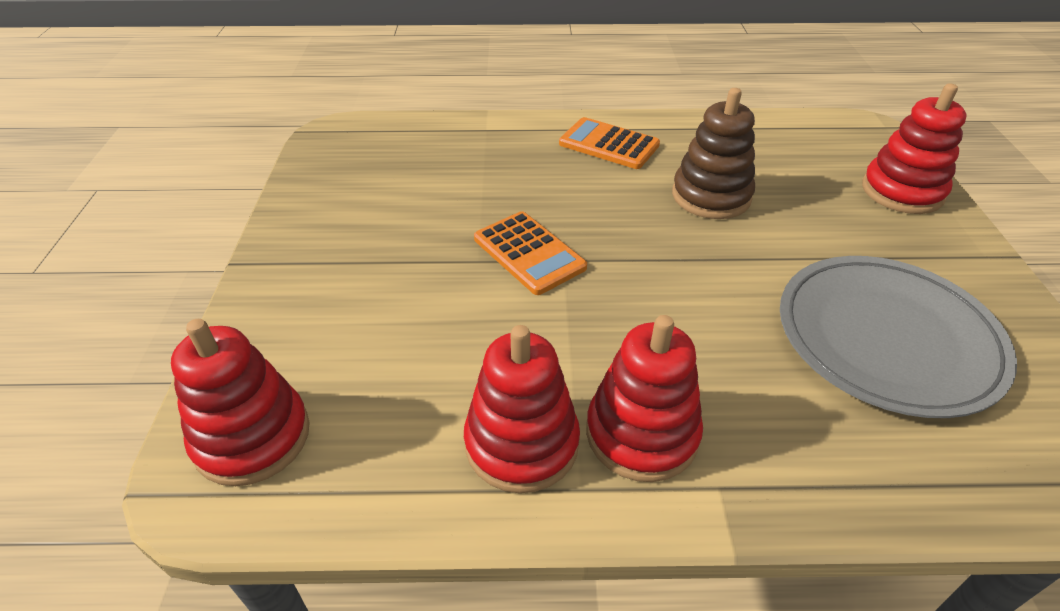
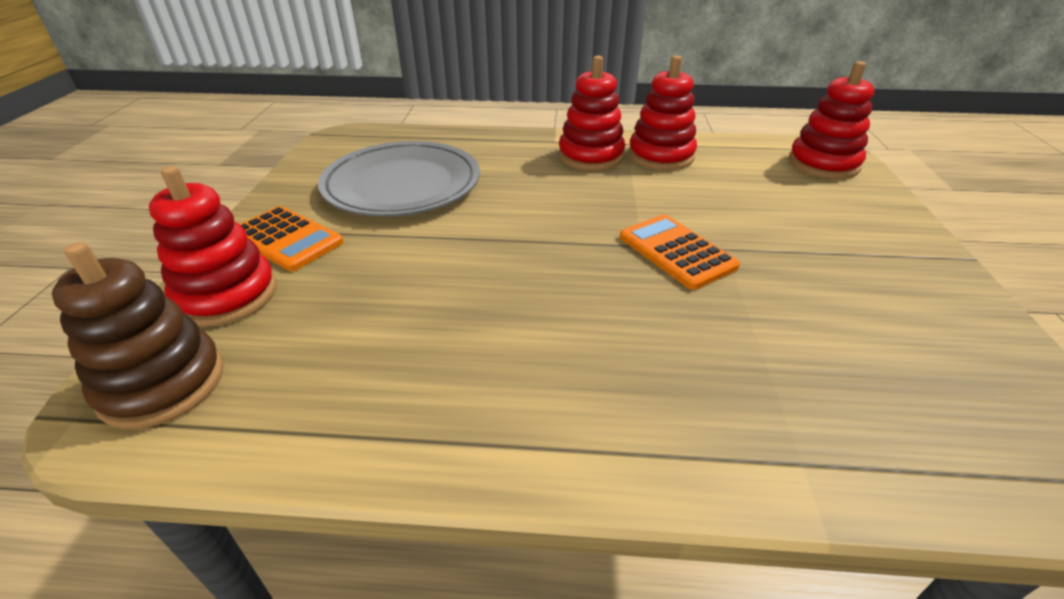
camera: 175 degrees left, 5 degrees down
orange calculator [559,117,660,169] -> orange calculator moved to [240,206,344,271]
brown stacking toy [672,88,755,219] -> brown stacking toy moved to [52,242,224,429]

